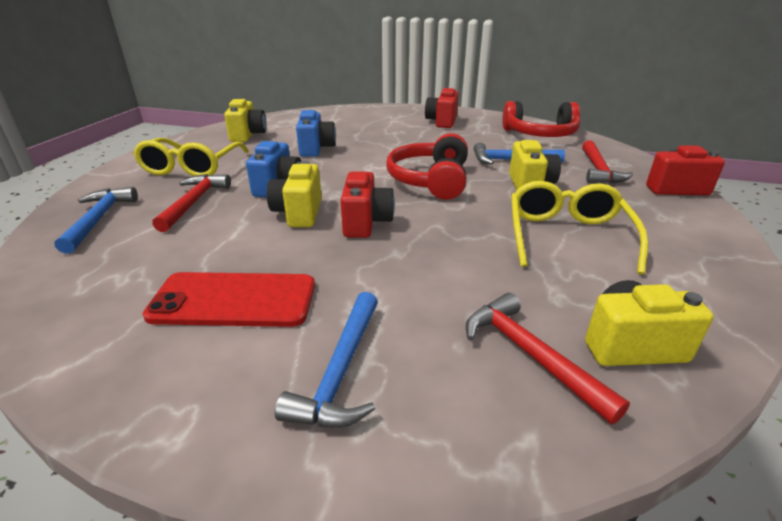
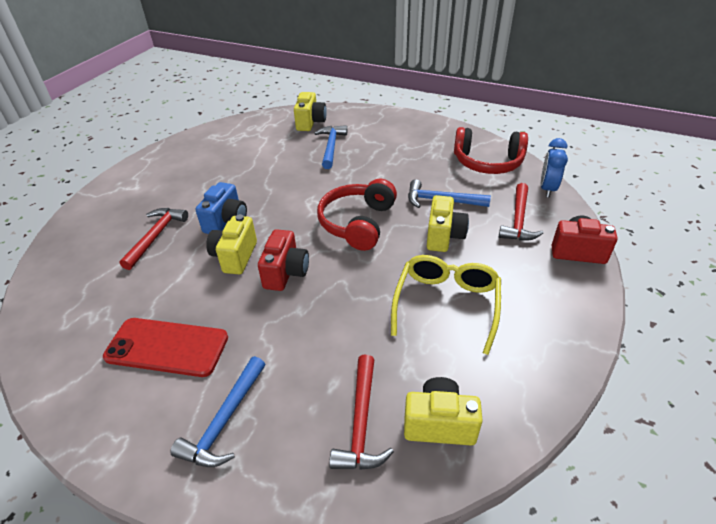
camera: 10 degrees right, 10 degrees up
blue hammer [55,187,138,254] -> blue hammer moved to [314,125,347,169]
yellow glasses [133,138,249,176] -> none
yellow camera [224,99,267,142] -> yellow camera moved to [294,92,327,131]
blue camera [296,110,336,157] -> none
red camera [425,88,459,128] -> none
red hammer [466,293,630,424] -> red hammer turned 150 degrees counterclockwise [329,355,394,470]
none -> blue clock [541,138,568,198]

